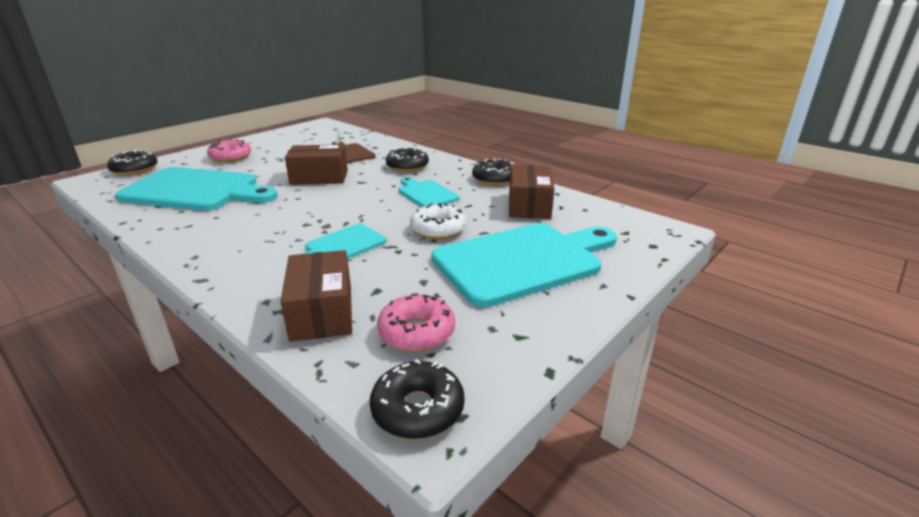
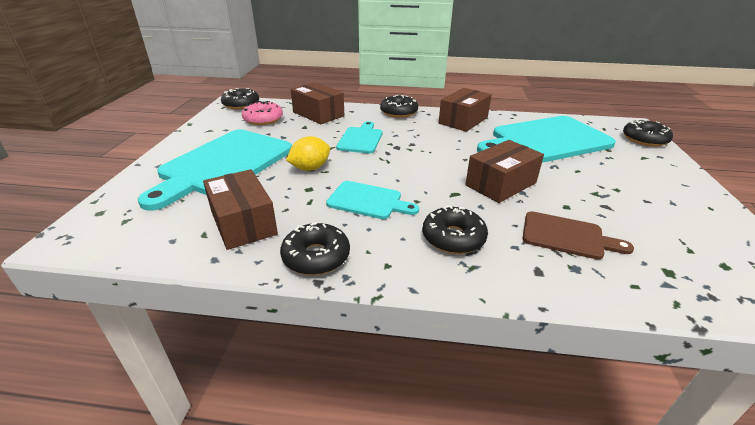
camera: 145 degrees right, 5 degrees up
pink donut [207,139,251,162] -> none
white donut [410,204,466,239] -> yellow lemon [286,136,330,171]
none -> black donut [380,95,418,118]
none -> brown box [439,88,492,132]

